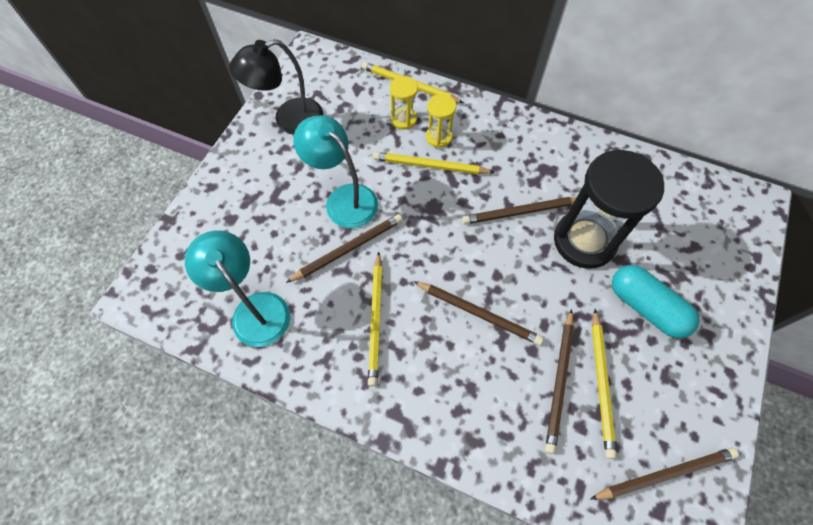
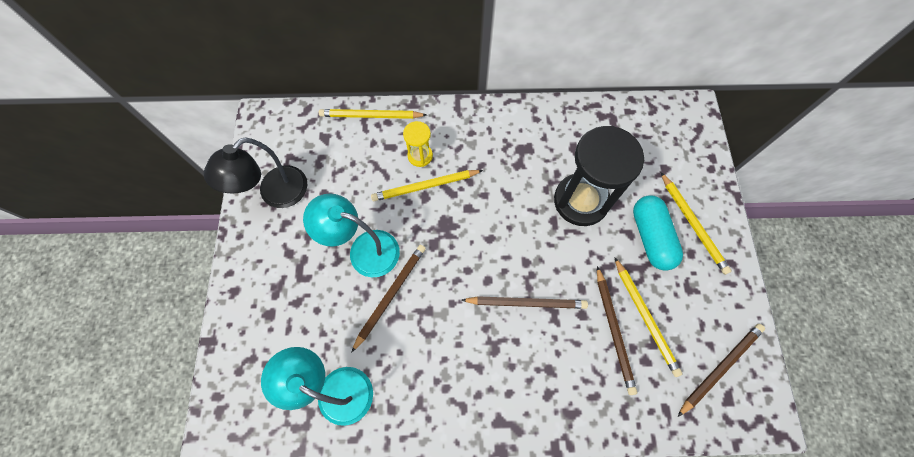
camera: 25 degrees left, 5 degrees up
yellow pencil [368,252,382,387] -> yellow pencil moved to [661,172,732,275]
yellow hourglass [390,76,418,130] -> none
brown pencil [462,197,577,224] -> none
turquoise capsule [612,265,700,338] -> turquoise capsule turned 60 degrees clockwise [633,196,683,271]

